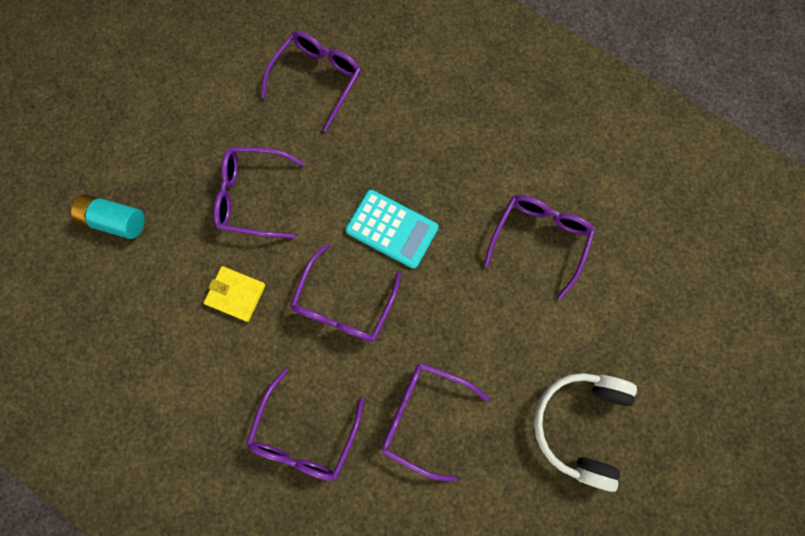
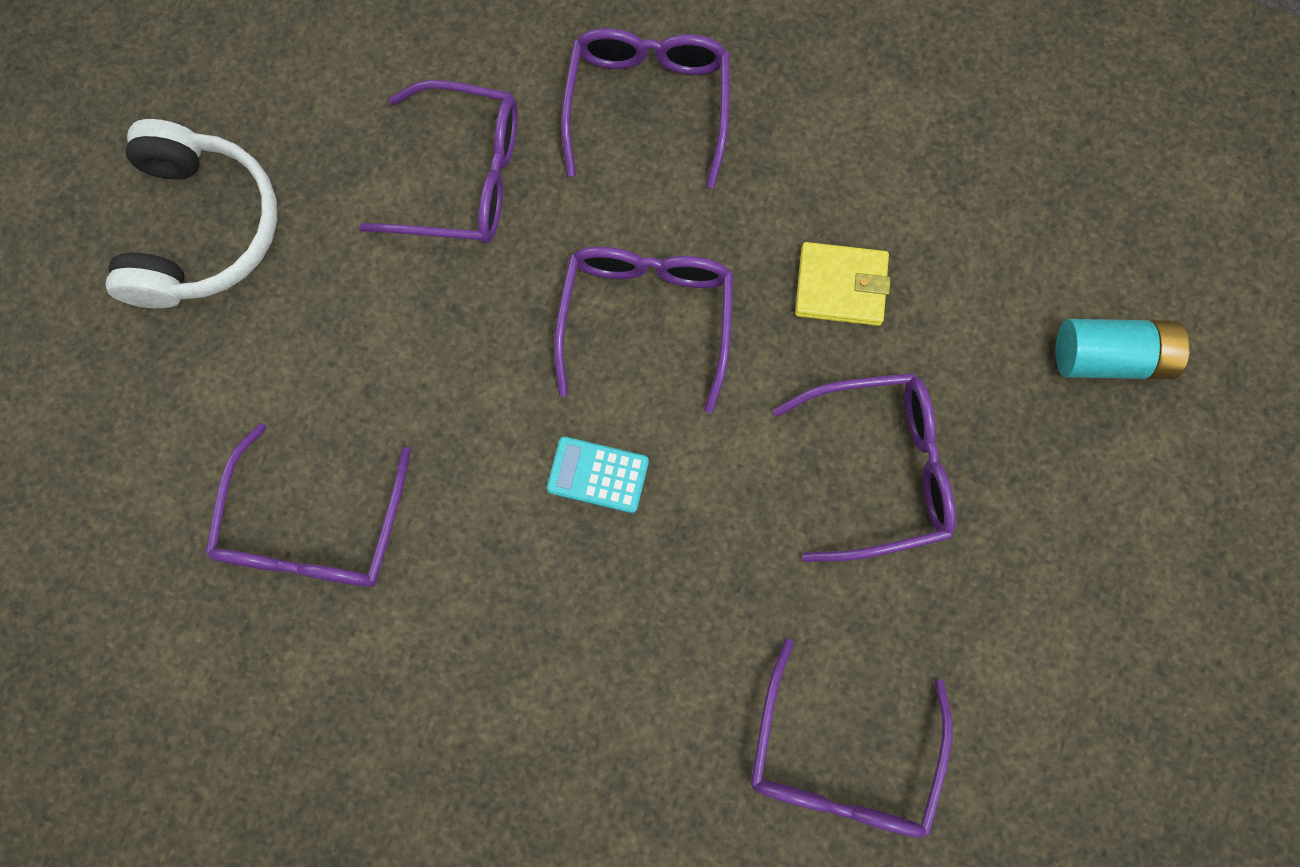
camera: 165 degrees right, 0 degrees up
turquoise calculator [346,190,438,269] -> turquoise calculator [547,437,649,513], size x0.59

